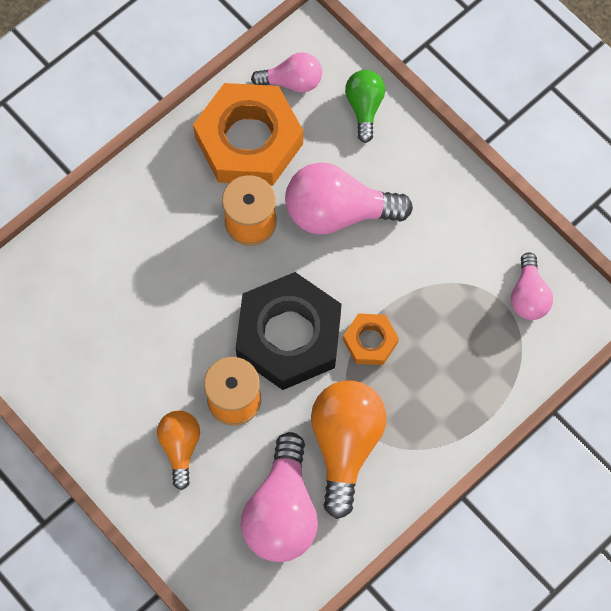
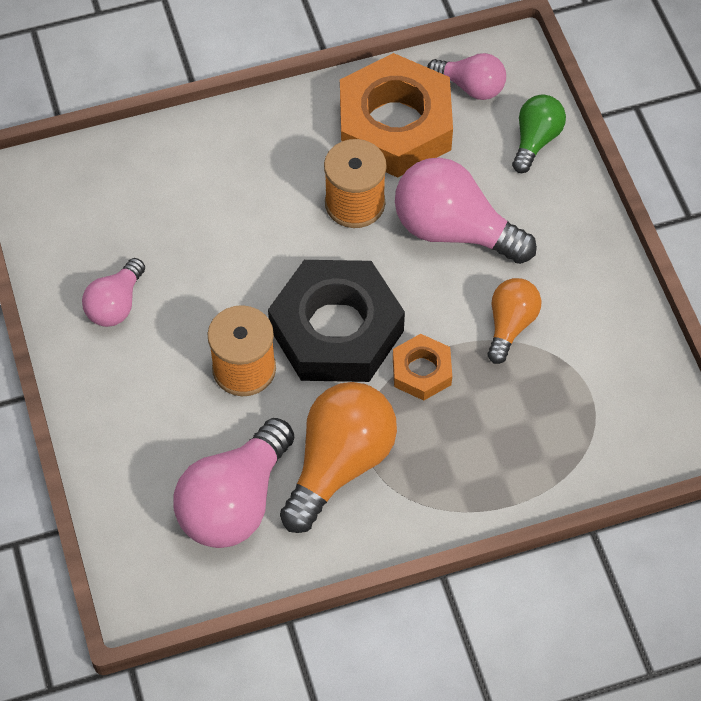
camera: 25 degrees right, 10 degrees down
orange light bulb [157,410,200,490] -> orange light bulb moved to [487,278,541,364]
pink light bulb [511,252,553,320] -> pink light bulb moved to [82,258,145,327]

